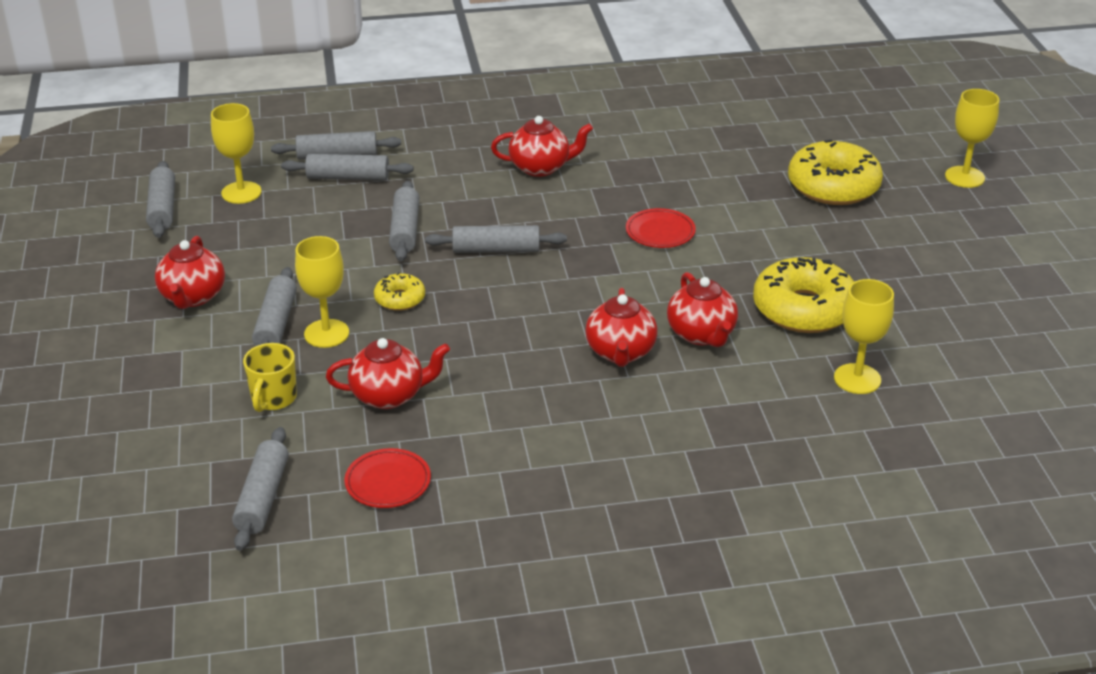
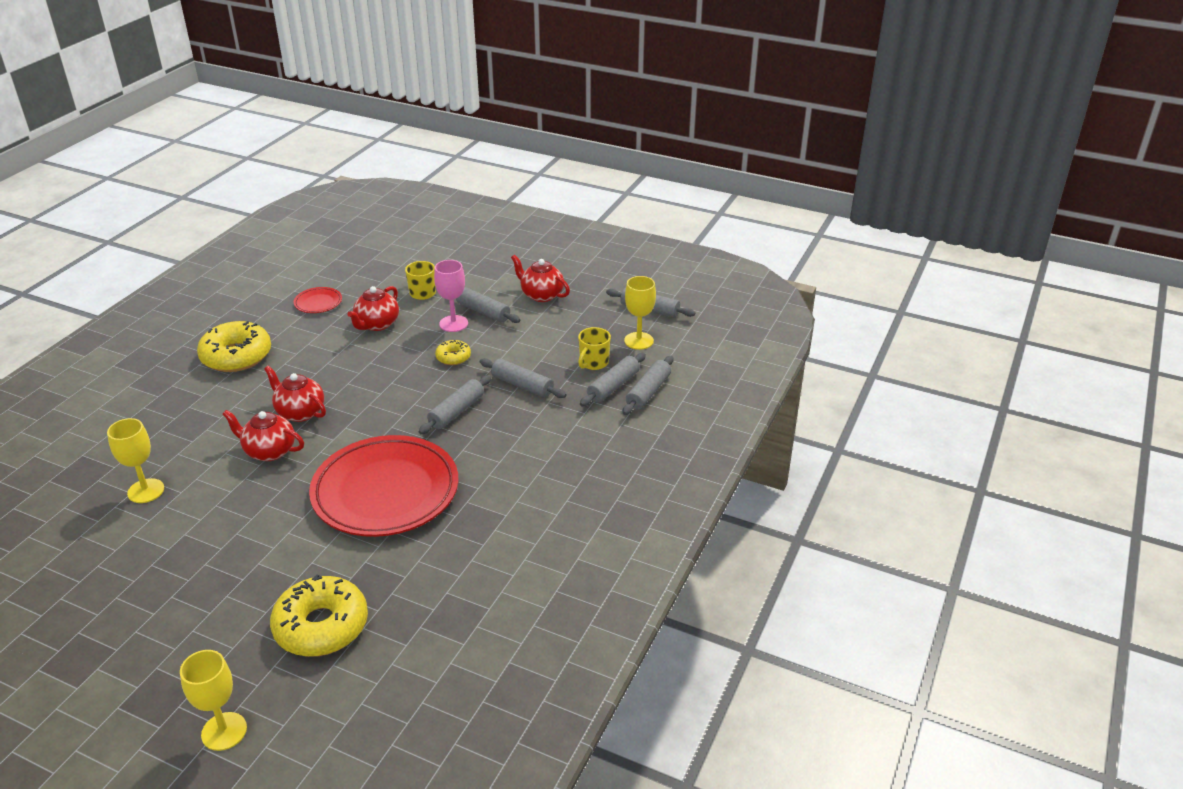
camera: 125 degrees right, 0 degrees up
grey rolling pin [232,427,289,551] -> none
yellow goblet [295,236,349,348] -> pink goblet [434,260,468,332]
red teapot [491,116,593,177] -> none
red plate [626,208,696,248] -> red plate [309,435,458,537], size x2.46
yellow donut [753,257,854,333] -> yellow donut moved to [197,321,271,372]
none -> yellow mug [578,327,611,370]

